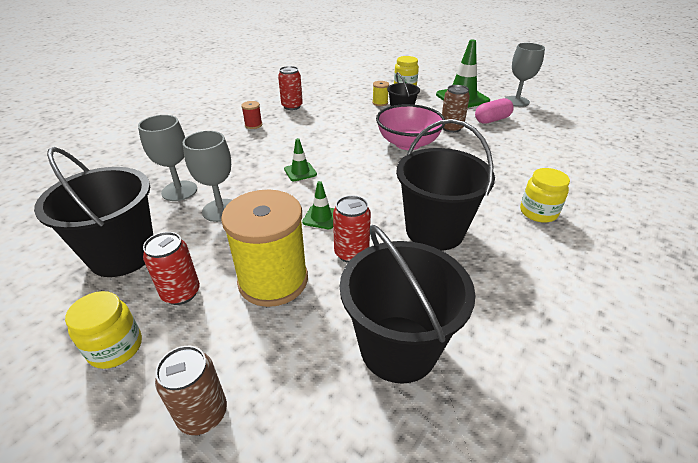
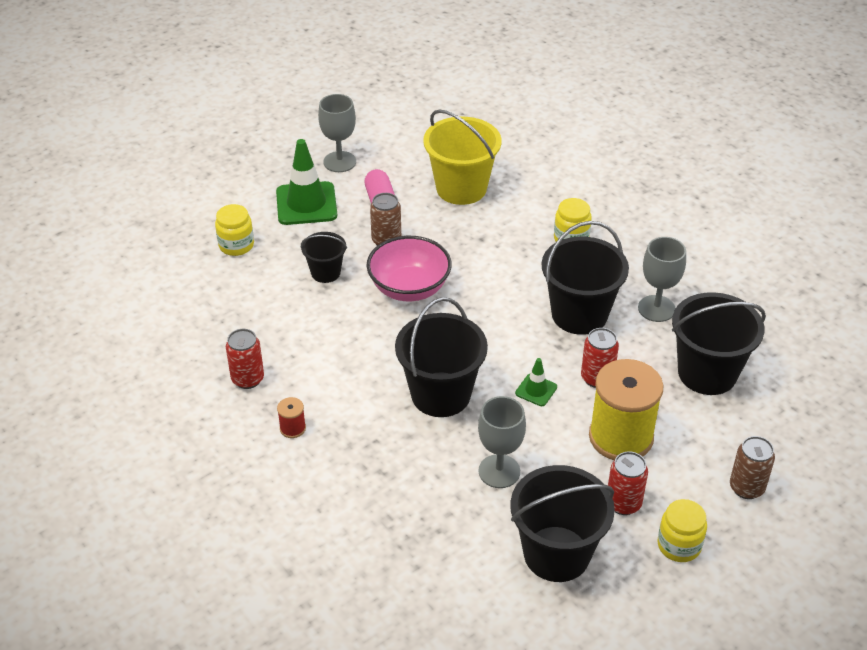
camera: 75 degrees left, 5 degrees up
grey goblet [138,115,197,201] -> grey goblet moved to [638,237,686,322]
green traffic cone [284,138,317,181] -> black bucket [395,297,488,417]
yellow spool [372,81,389,106] -> none
none -> yellow bucket [423,109,501,205]

